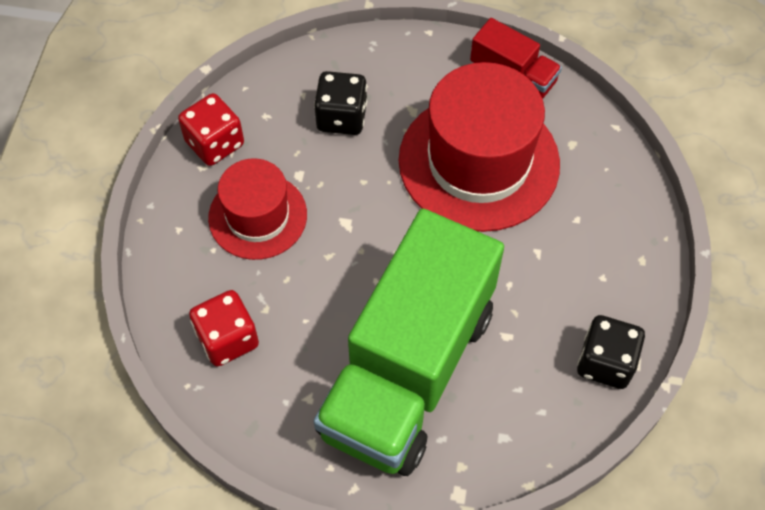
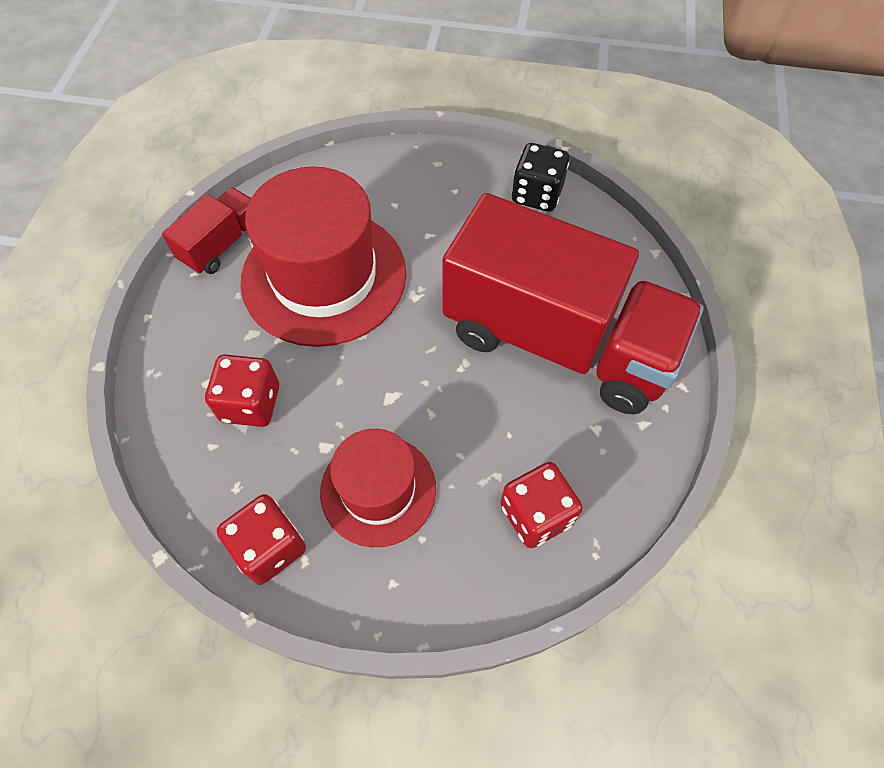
camera: 90 degrees left, 0 degrees up
green truck [313,209,504,476] -> red truck [442,193,704,414]
black dice [314,71,367,135] -> red dice [205,354,279,427]

